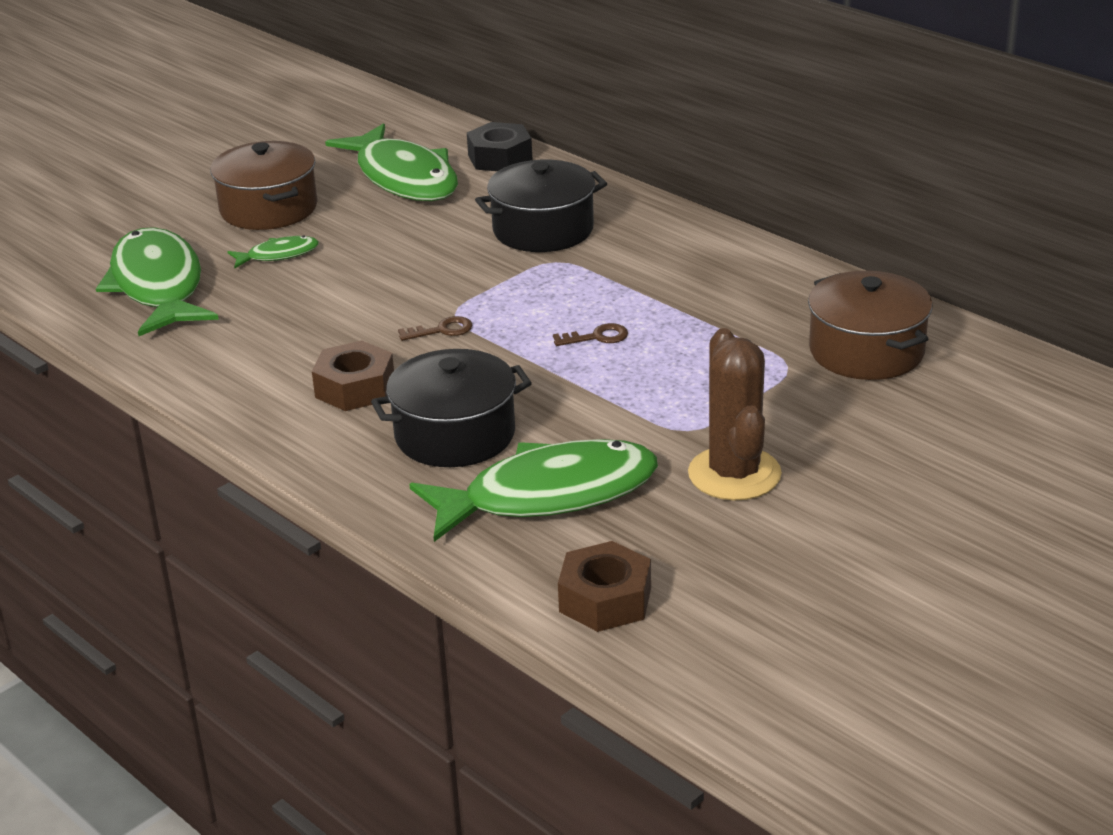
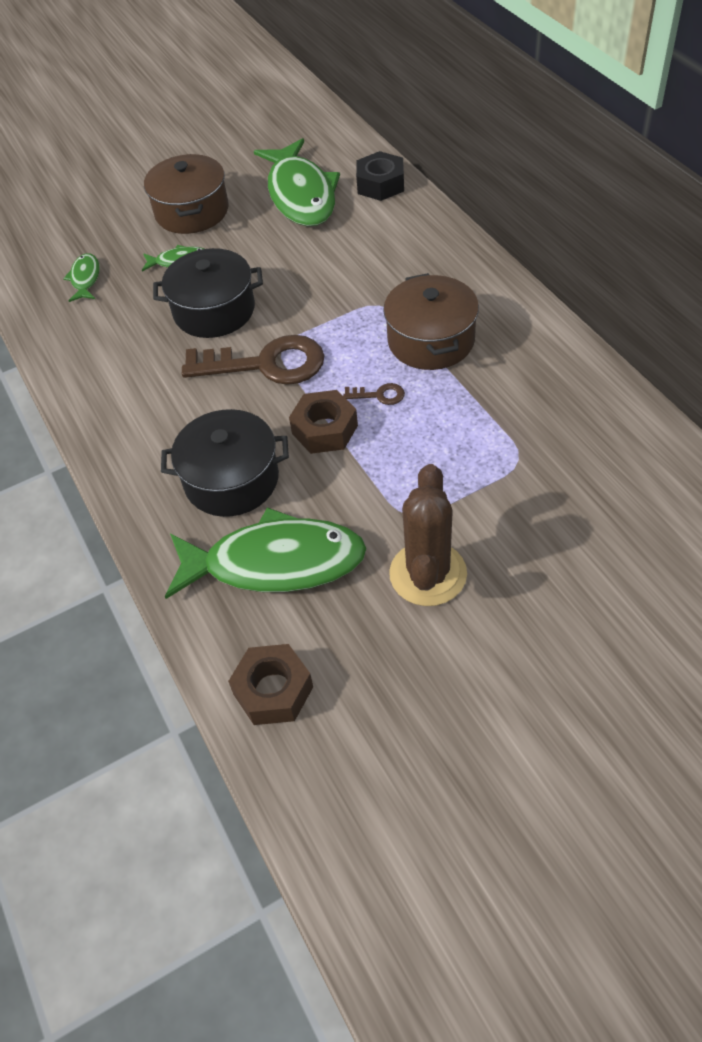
camera: 20 degrees right, 20 degrees up
green fish [96,227,219,336] -> green fish [63,253,100,302], size x0.45
brown nut [312,341,394,411] -> brown nut moved to [289,390,358,454]
brown key [398,316,473,341] -> brown key [182,335,324,385], size x2.41
black pot [475,160,607,252] -> black pot moved to [153,248,263,338]
brown pot [808,271,933,380] -> brown pot moved to [383,273,479,370]

